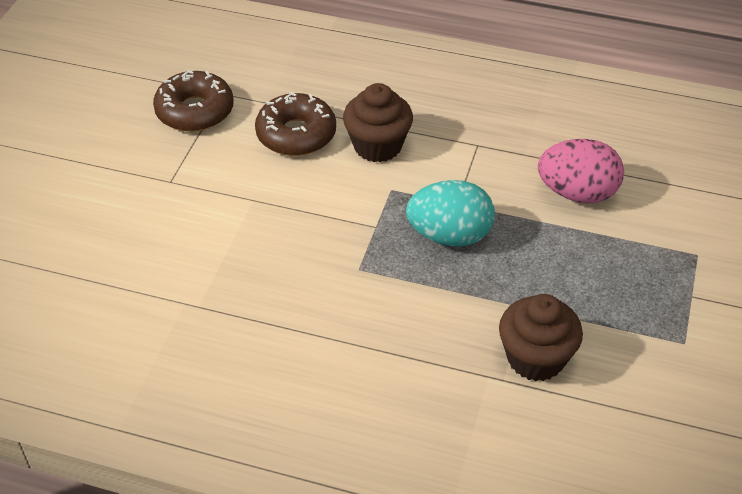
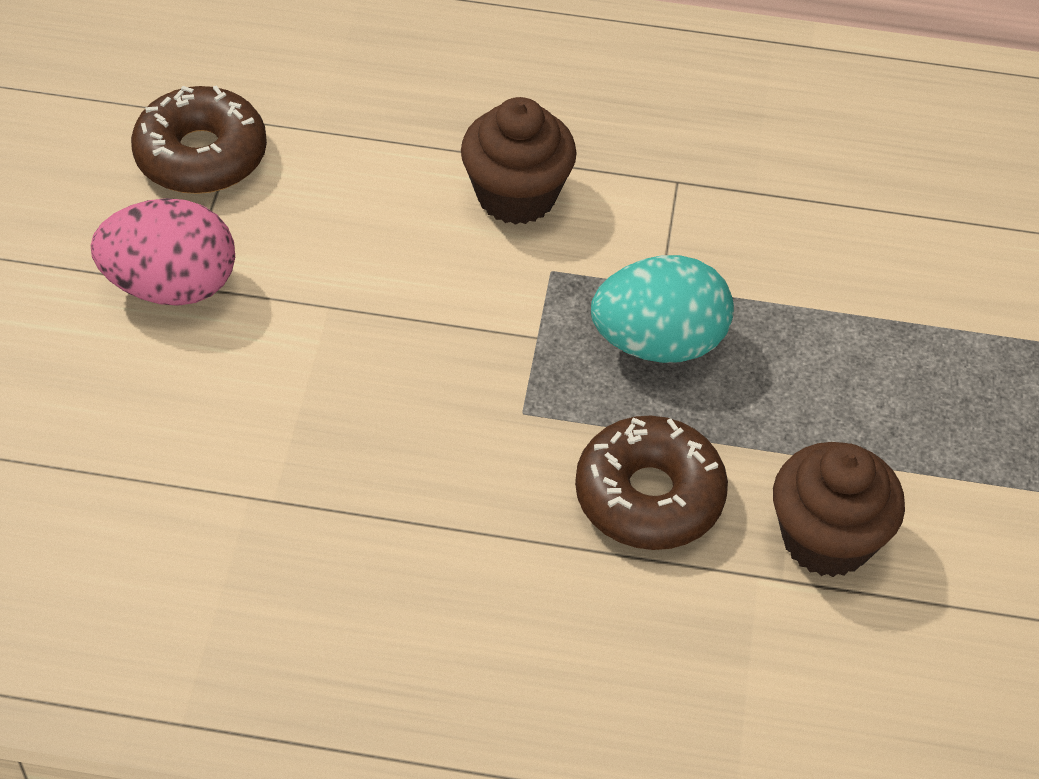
camera: 10 degrees left, 5 degrees up
brown donut [255,92,336,156] -> brown donut moved to [575,416,728,550]
pink egg [538,139,624,203] -> pink egg moved to [91,198,235,306]

